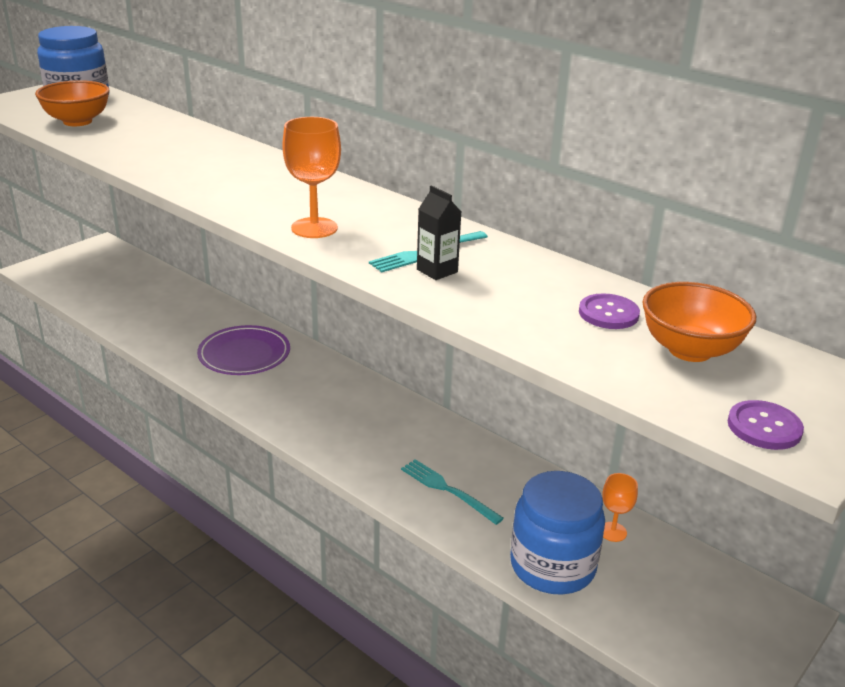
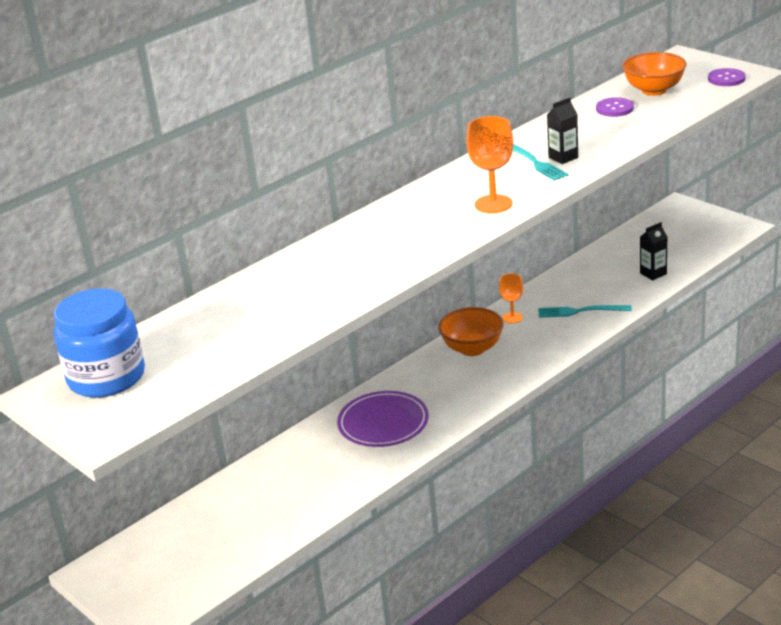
camera: 80 degrees left, 0 degrees up
orange bowl [35,80,110,126] -> orange bowl moved to [438,307,504,356]
turquoise fork [401,459,504,525] -> turquoise fork turned 45 degrees clockwise [538,305,632,318]
blue jar [510,471,605,594] -> black carton [640,222,668,280]
orange goblet [602,473,638,542] -> orange goblet moved to [499,274,523,323]

